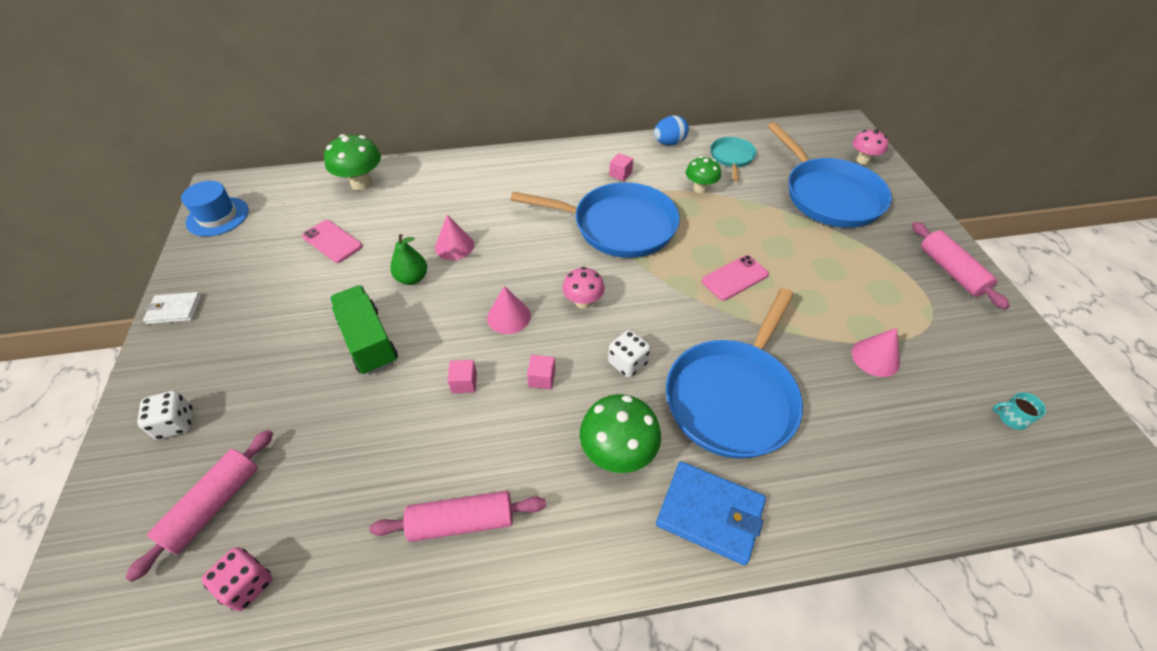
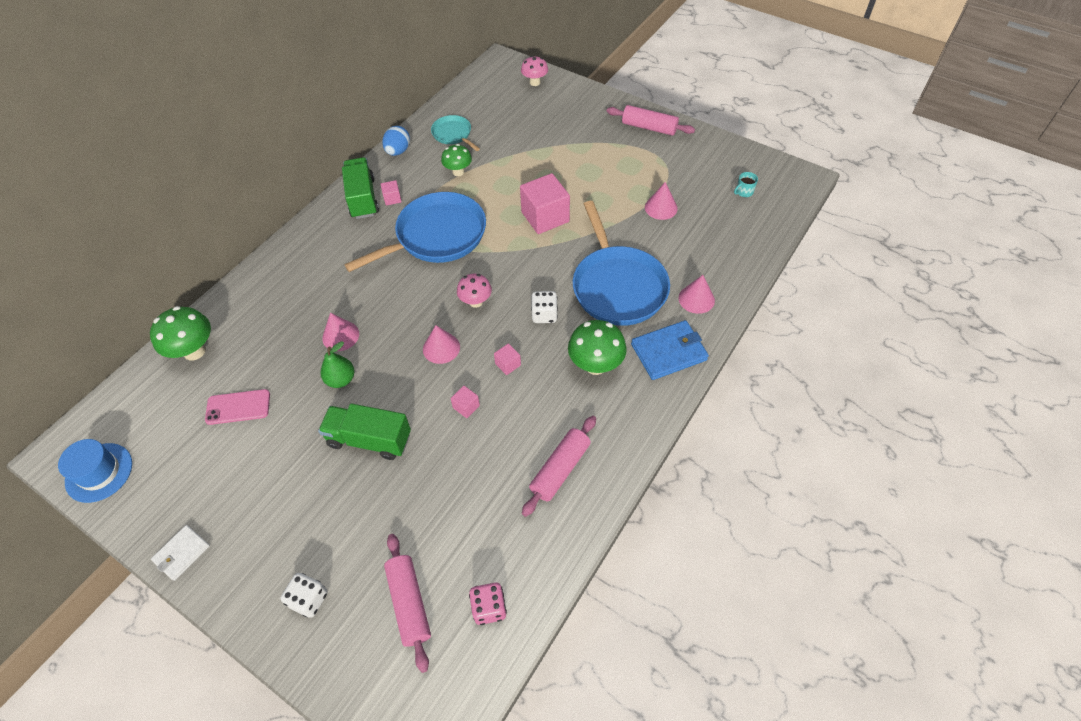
camera: 45 degrees left, 5 degrees up
pink phone [702,255,769,301] -> pink cube [520,173,570,234]
blue pan [768,122,892,228] -> none
none -> green truck [342,157,379,219]
none -> pink cone [679,275,715,314]

